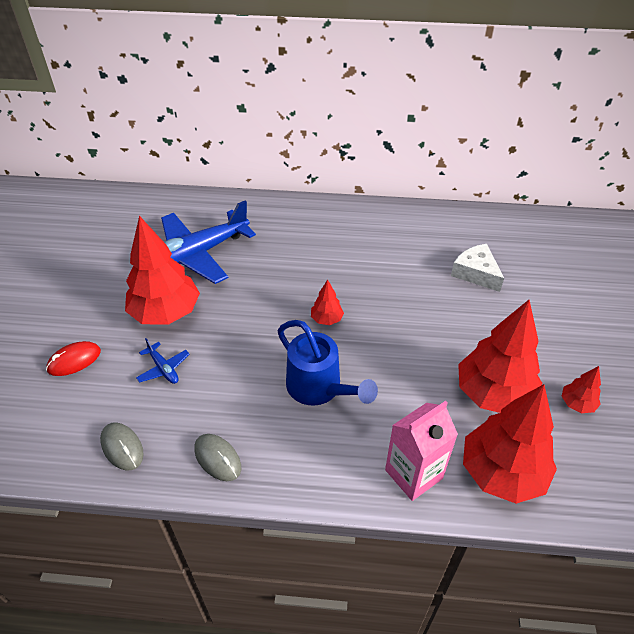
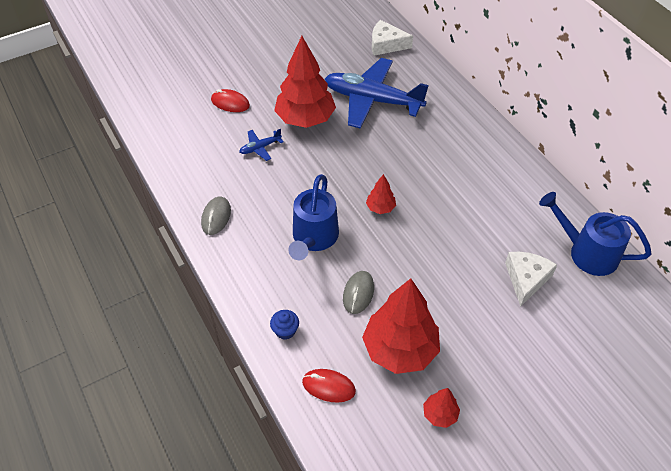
camera: 55 degrees right, 5 degrees up
grey mouse [100,422,144,471] -> grey mouse moved to [343,271,374,314]
blue plane [136,338,189,384] -> blue plane turned 45 degrees clockwise [239,129,283,161]
pink carton [385,401,458,501] -> blue cupcake [270,310,299,340]
red tree [463,384,557,504] -> red mouse [302,369,356,402]
none -> white cheese [372,20,413,56]
none -> blue watering can [539,192,652,276]

